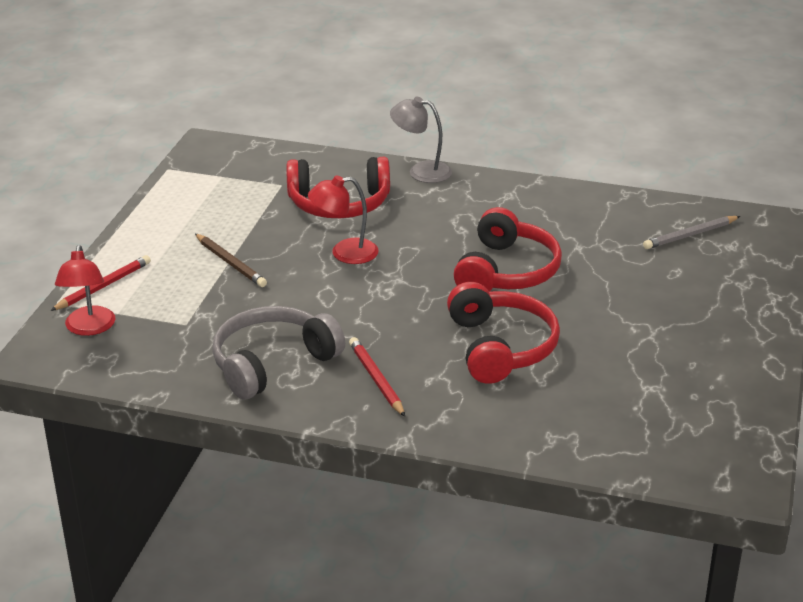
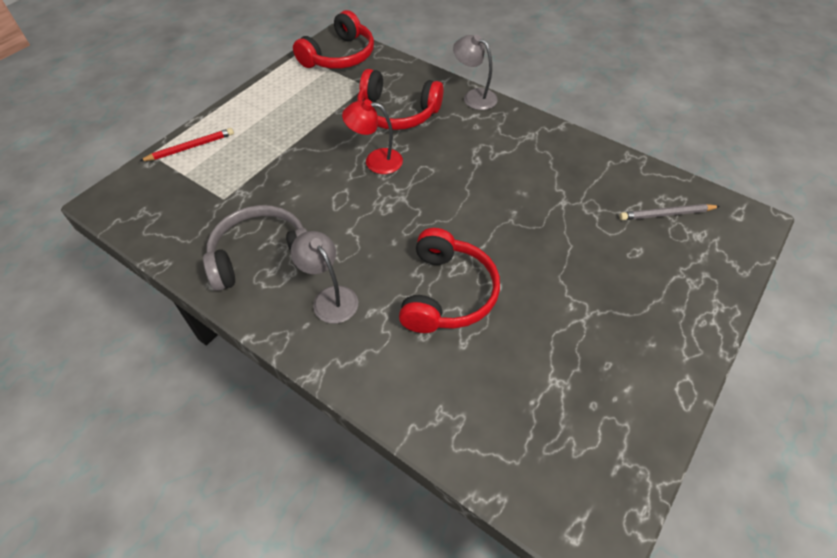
camera: 20 degrees right, 20 degrees up
red lamp [55,245,115,336] -> none
brown pencil [195,234,267,287] -> none
red pencil [349,337,405,417] -> grey lamp [291,231,358,324]
red headphones [454,207,562,292] -> red headphones moved to [293,10,374,69]

